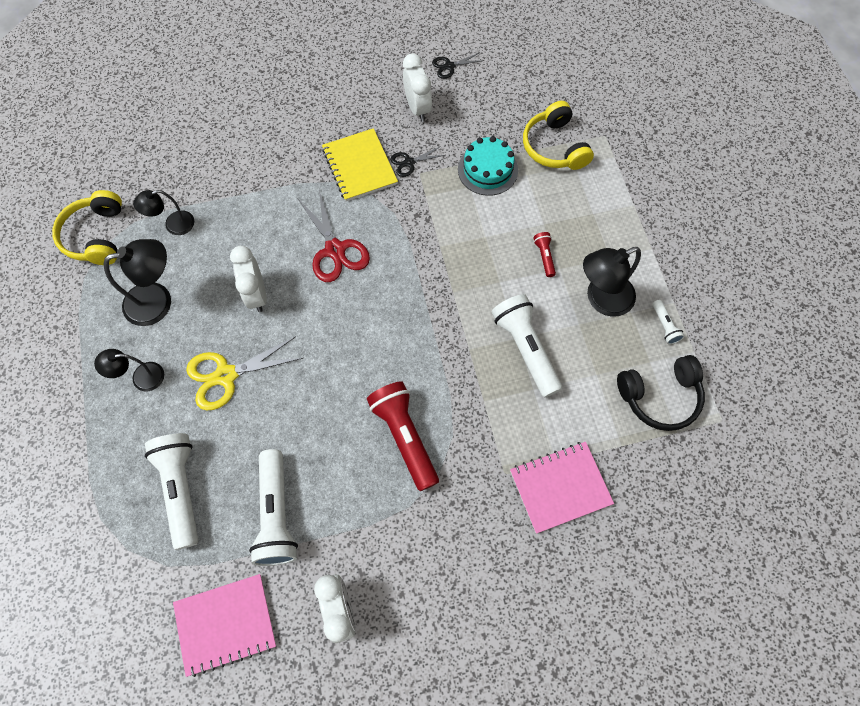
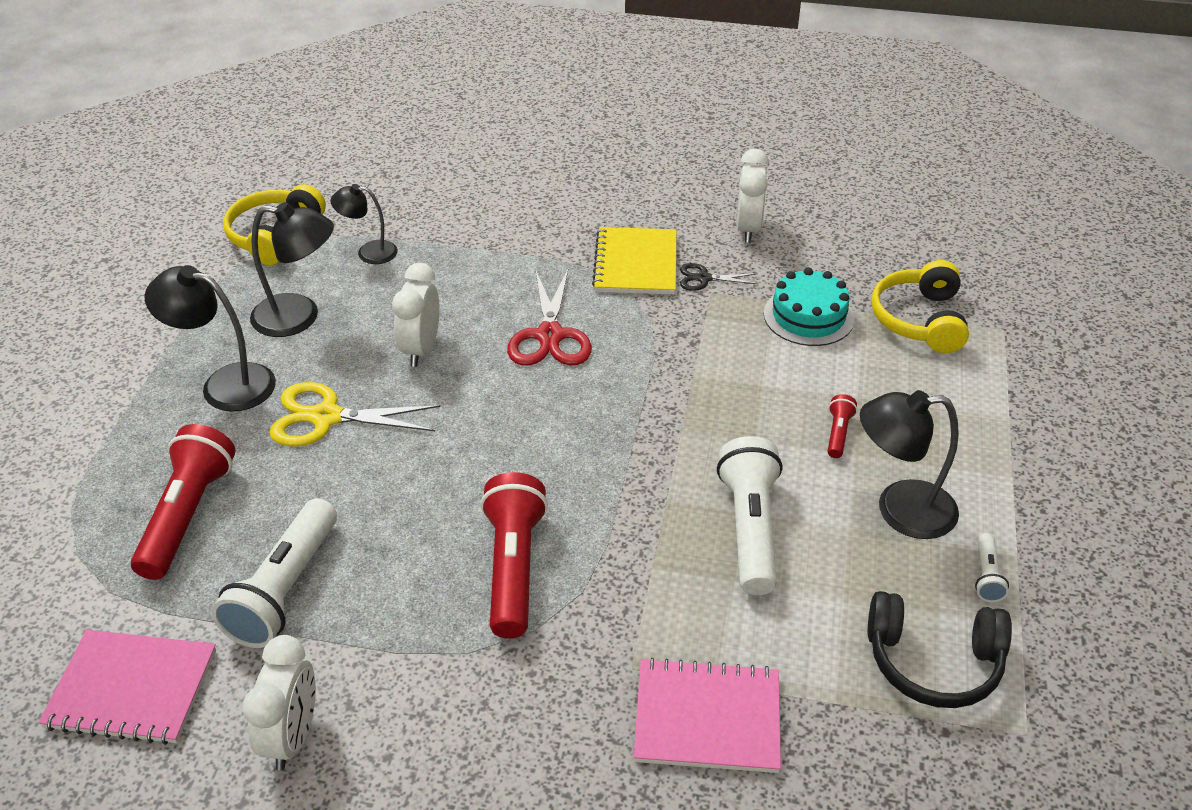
camera: 25 degrees right, 25 degrees down
black lamp [94,349,164,391] -> black lamp [145,265,276,412], size x1.61
white flashlight [145,433,199,550] -> red flashlight [131,424,236,580]
black scissors [432,53,484,79] -> none

